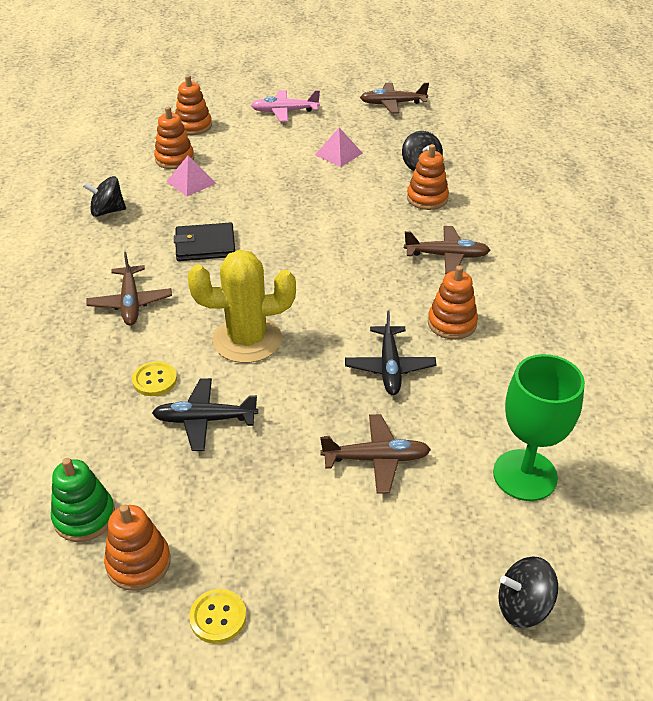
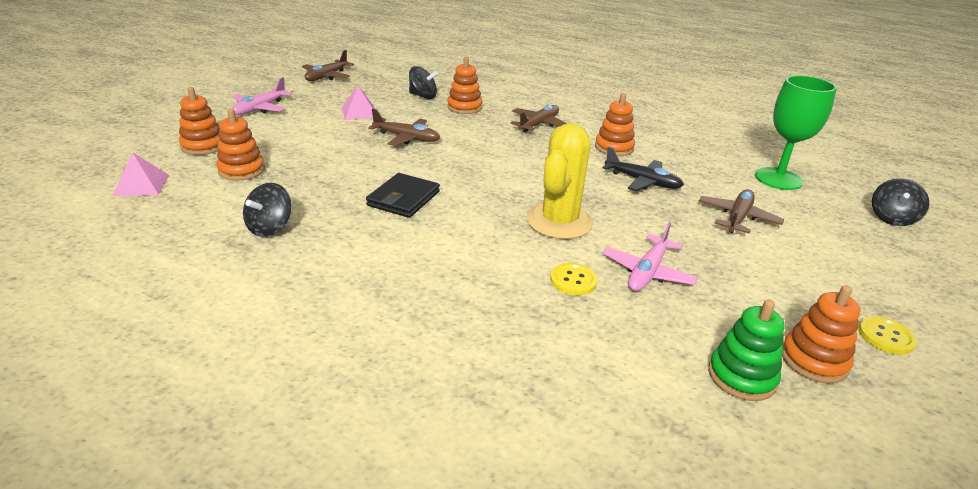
camera: 60 degrees left, 10 degrees down
brown plane [87,252,172,325] -> brown plane moved to [368,109,440,146]
black plane [152,378,258,451] -> pink plane [603,222,698,291]
pink pyramid [166,155,216,196] -> pink pyramid moved to [113,152,169,196]

